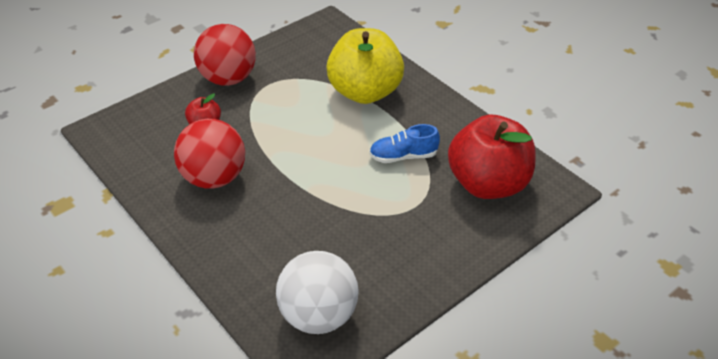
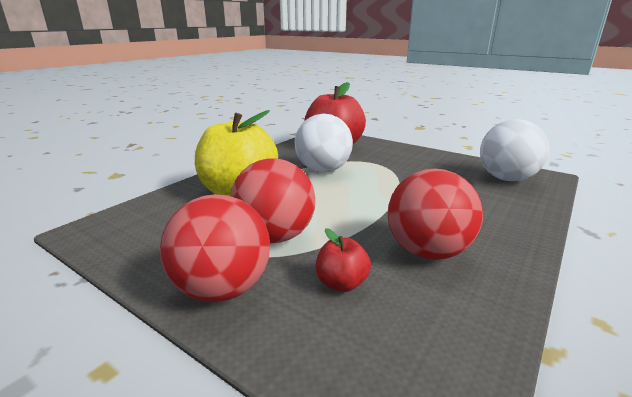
camera: 105 degrees left, 20 degrees down
blue shoe [369,124,440,163] -> white ball [295,114,353,172]
none -> red ball [230,158,315,243]

